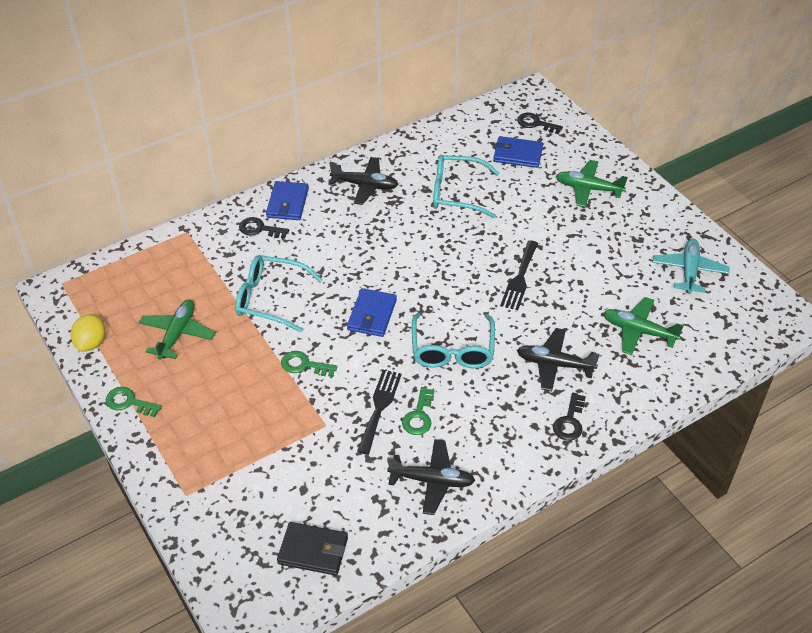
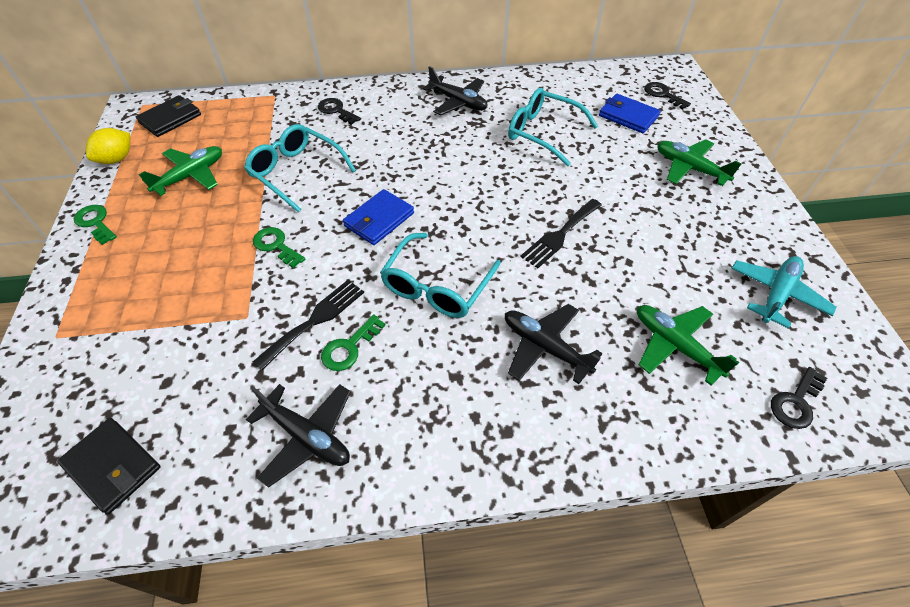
camera: 25 degrees right, 5 degrees up
blue wallet [266,181,309,220] -> none
black key [553,393,586,441] -> black key moved to [771,367,827,429]
none -> black wallet [136,95,201,137]

